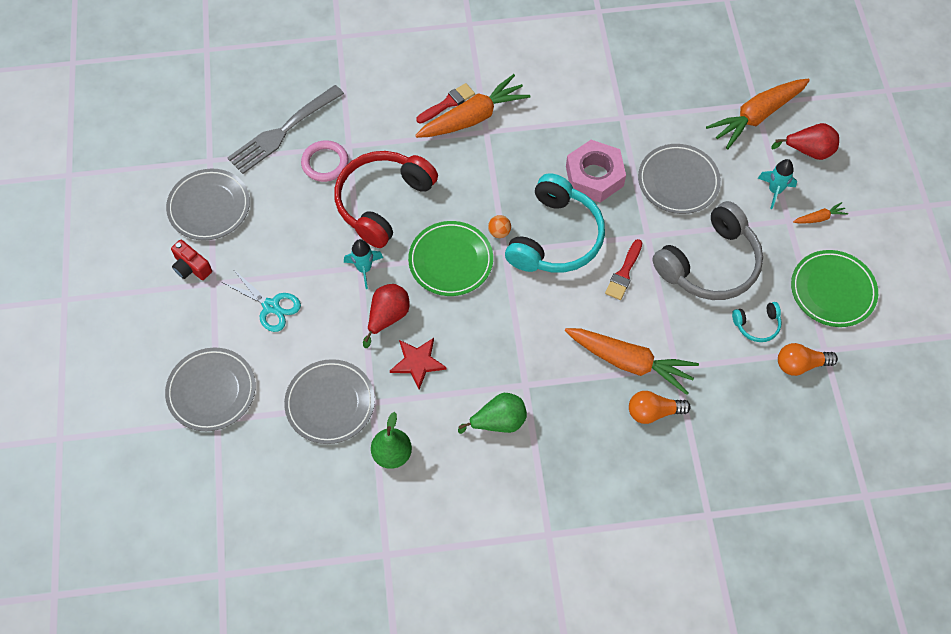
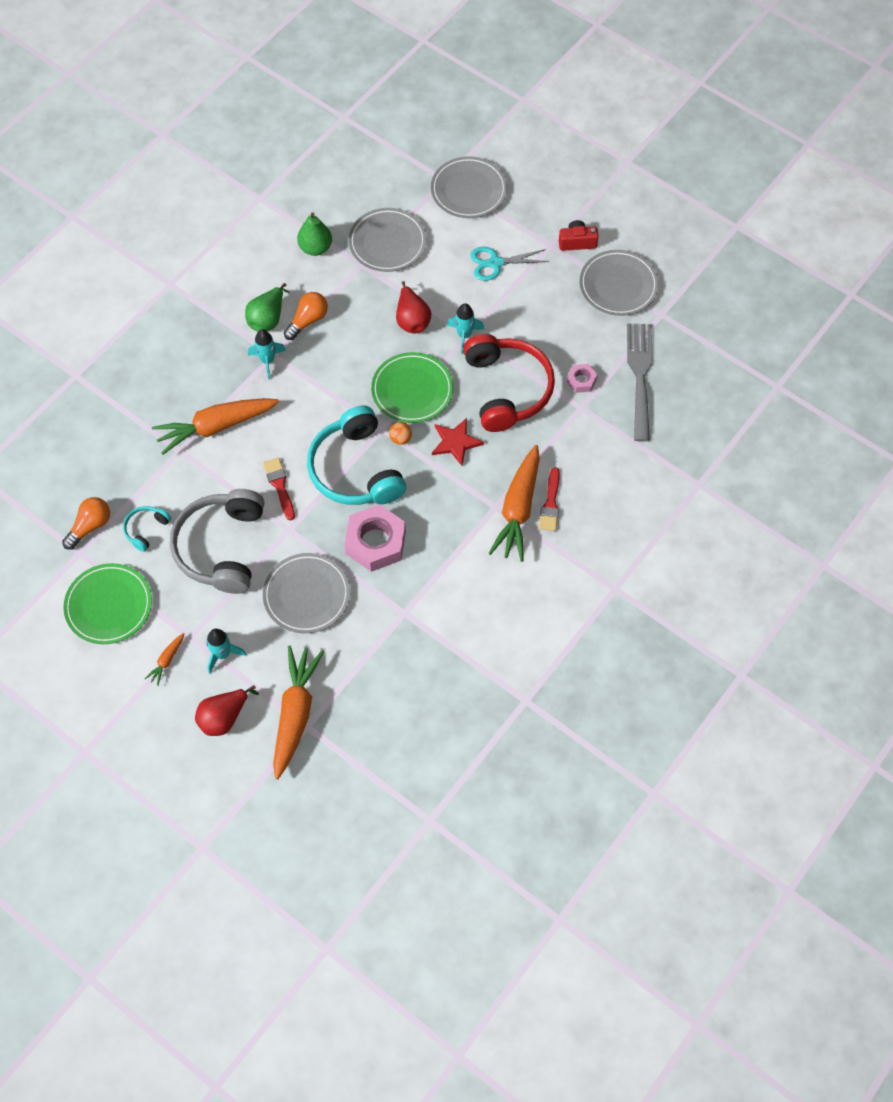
camera: 135 degrees right, 0 degrees up
pink ring [301,140,349,182] -> pink nut [567,364,598,393]
red star [390,338,447,390] -> red star moved to [432,418,484,466]
orange light bulb [629,391,691,424] -> orange light bulb moved to [284,292,328,340]
none -> turquoise rocket [248,329,286,379]

